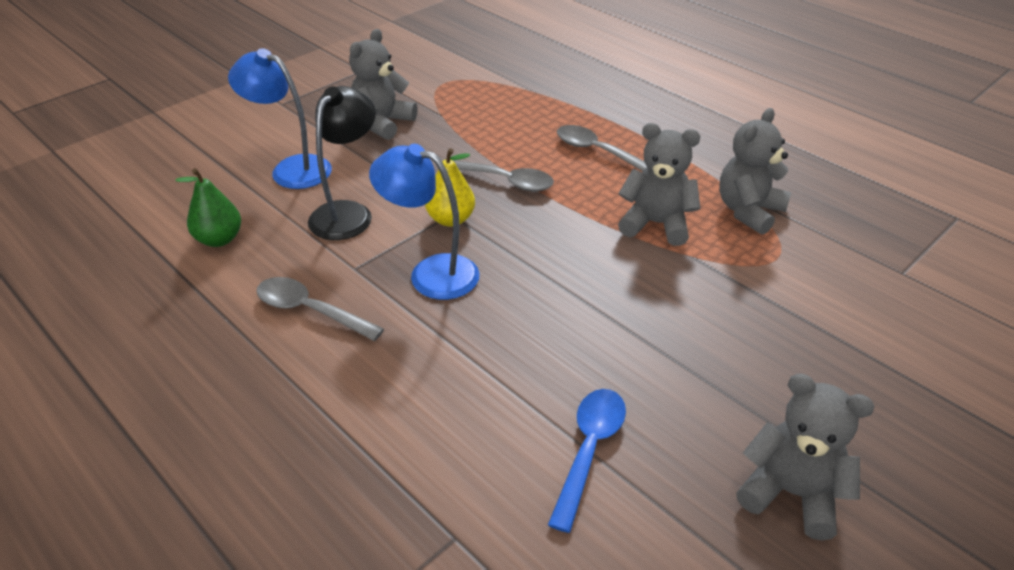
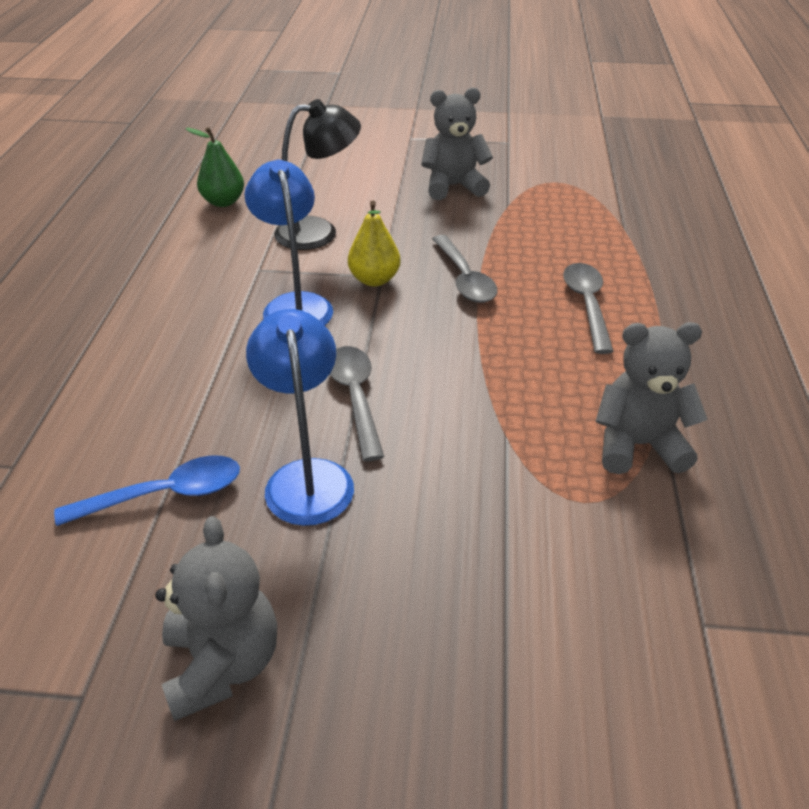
camera: 50 degrees right, 0 degrees up
blue lamp [228,48,332,189] -> blue lamp moved to [246,309,354,526]
grey spoon [257,277,384,341] -> grey spoon moved to [330,346,384,461]
grey teddy bear [618,123,700,246] -> none

